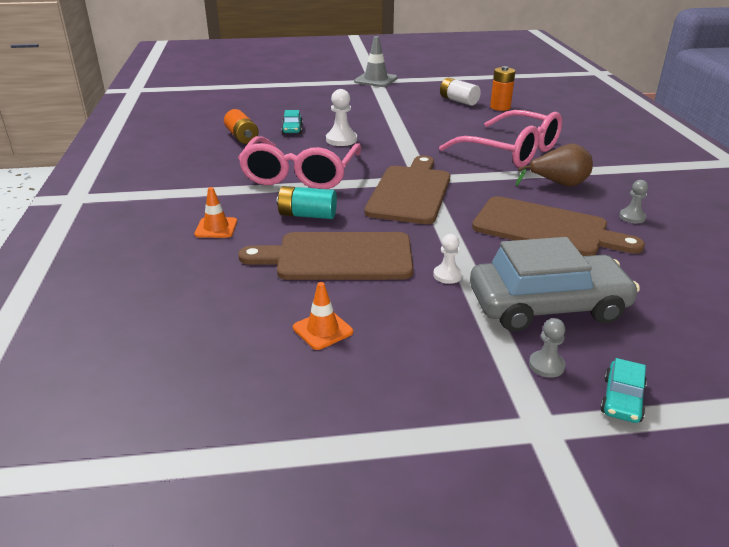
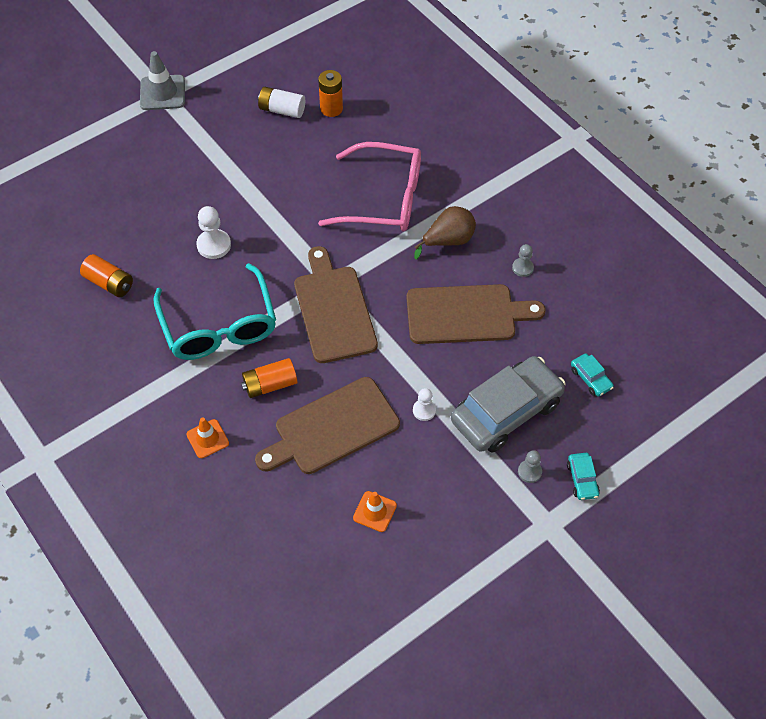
camera: 30 degrees left, 25 degrees up
pink glasses [238,136,361,189] -> turquoise glasses [153,263,276,360]
turquoise battery [276,186,337,219] -> orange battery [241,358,298,398]
turquoise car [281,110,303,134] -> turquoise car moved to [571,353,614,397]

